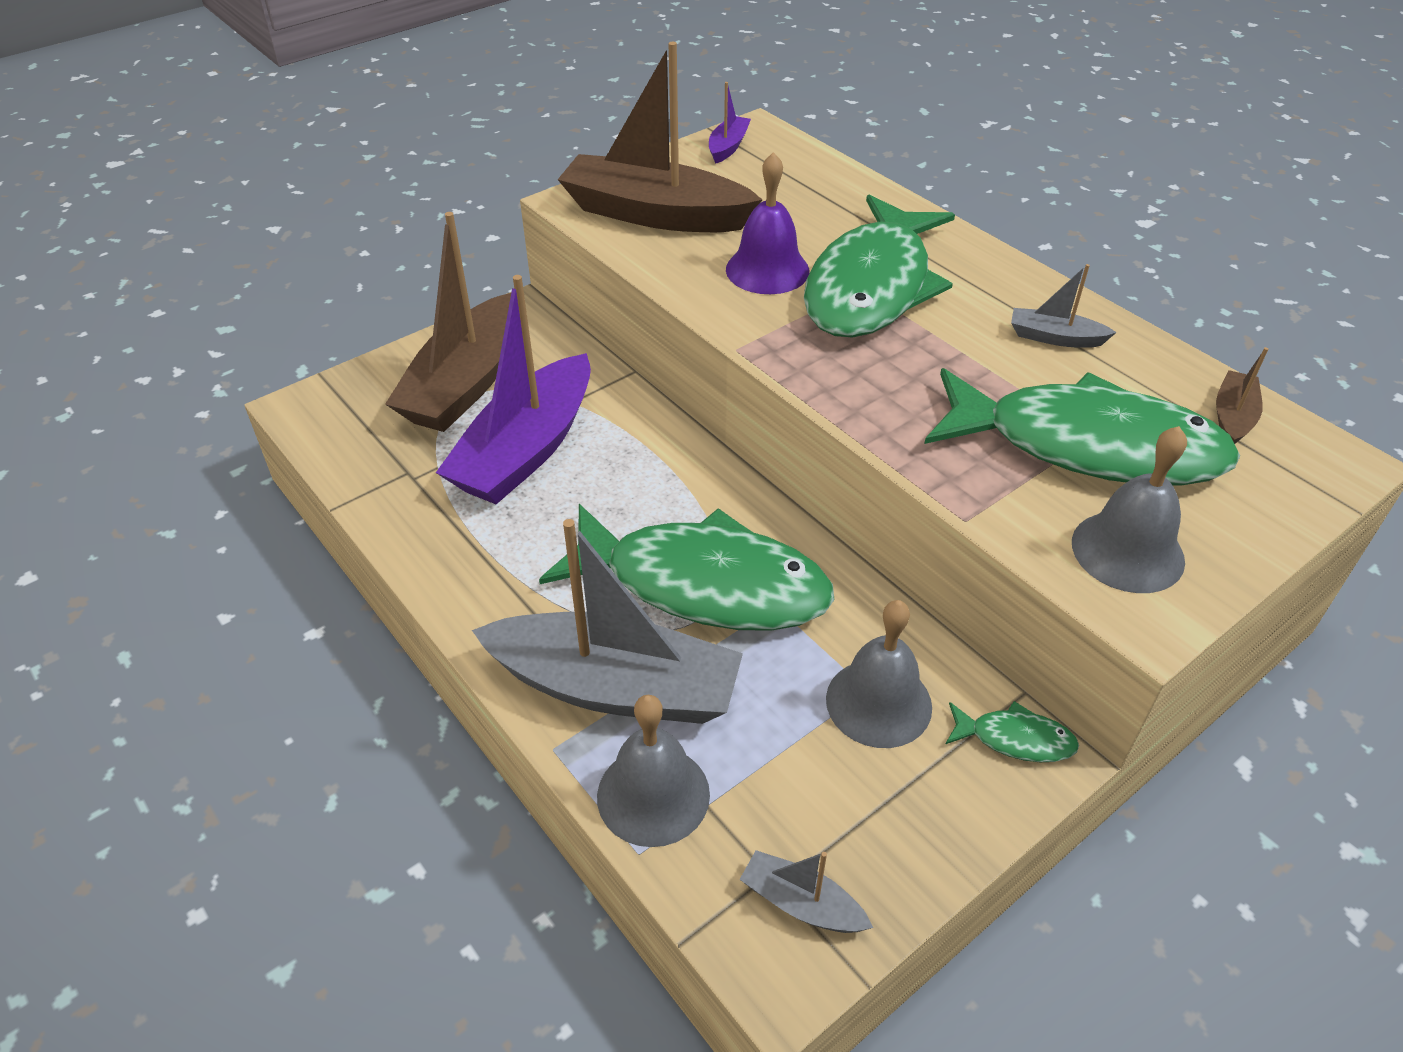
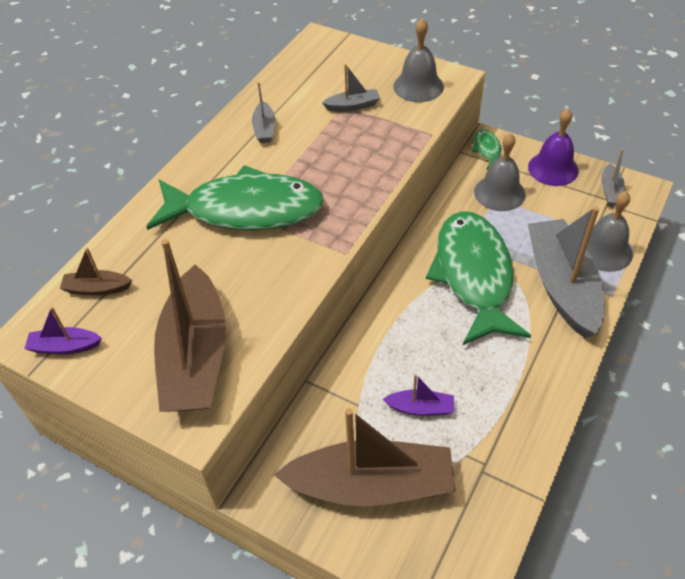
camera: 110 degrees left, 5 degrees up
purple boat [436,275,591,504] -> purple boat [382,374,454,416], size x0.44
purple bell [726,152,809,294] -> purple bell moved to [528,109,579,186]
green fish [924,368,1240,486] -> grey boat [322,64,380,112]
brown boat [1216,347,1268,444] -> brown boat moved to [60,247,132,296]

